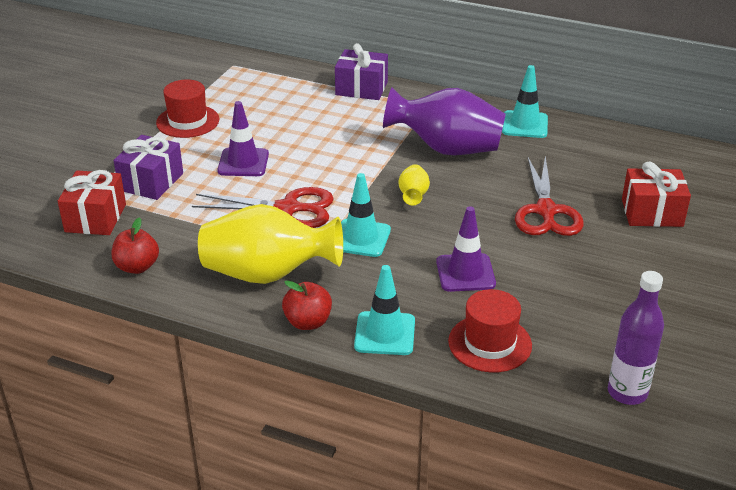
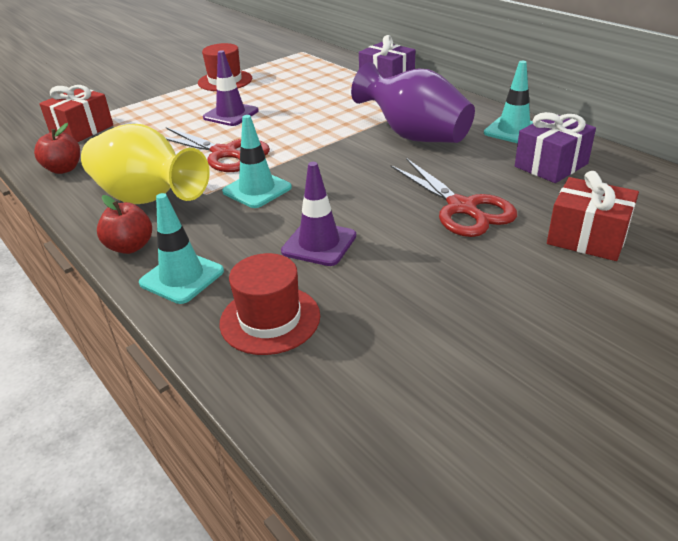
camera: 30 degrees right, 0 degrees up
purple gift [113,135,183,200] -> purple gift moved to [515,112,596,183]
yellow vase [398,164,430,205] -> none
red scissors [515,156,584,236] -> red scissors turned 60 degrees counterclockwise [391,158,517,237]
purple bottle [608,271,664,405] -> none

